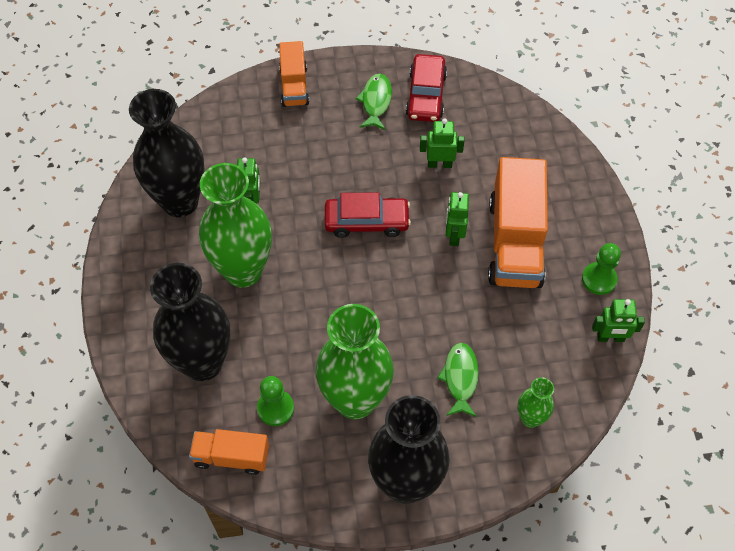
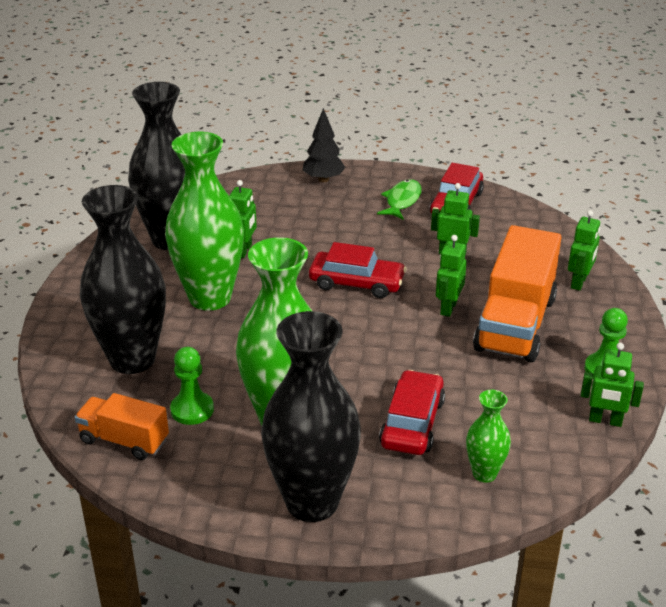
camera: 15 degrees right, 25 degrees down
orange truck [279,41,309,107] -> black tree [303,108,346,182]
green fish [437,343,479,417] -> red car [379,370,445,455]
none -> green robot [568,210,600,291]

